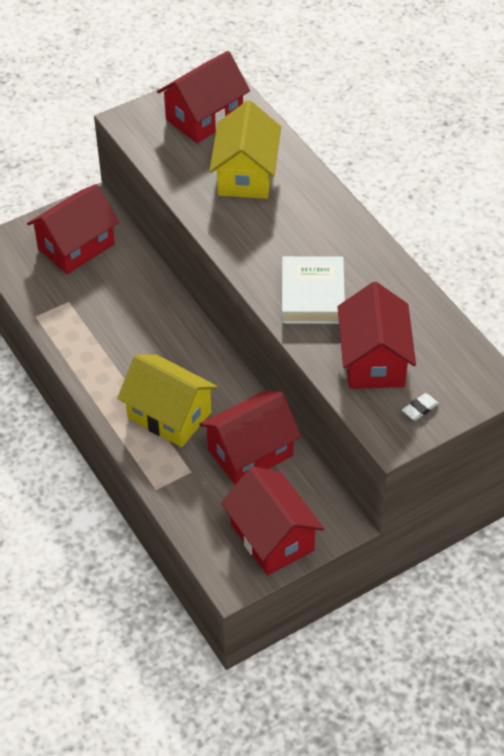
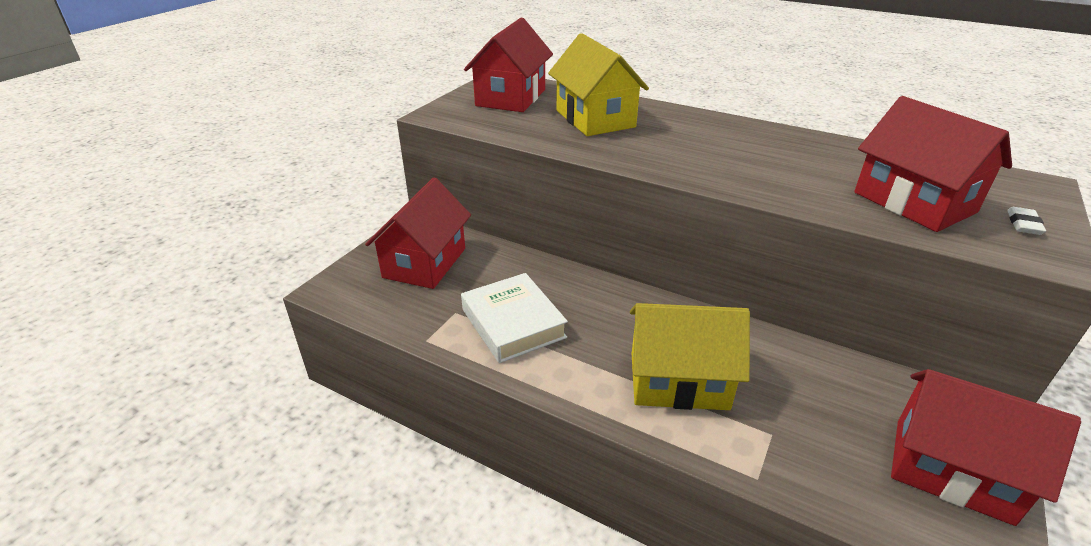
camera: 30 degrees left, 15 degrees down
red house [199,391,301,485] -> none
white book [282,256,345,324] -> white book moved to [461,273,568,363]

